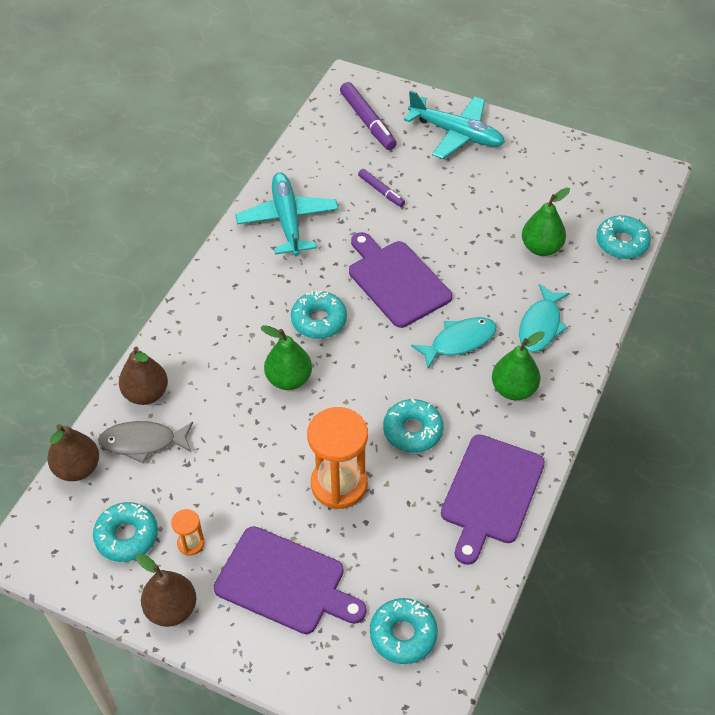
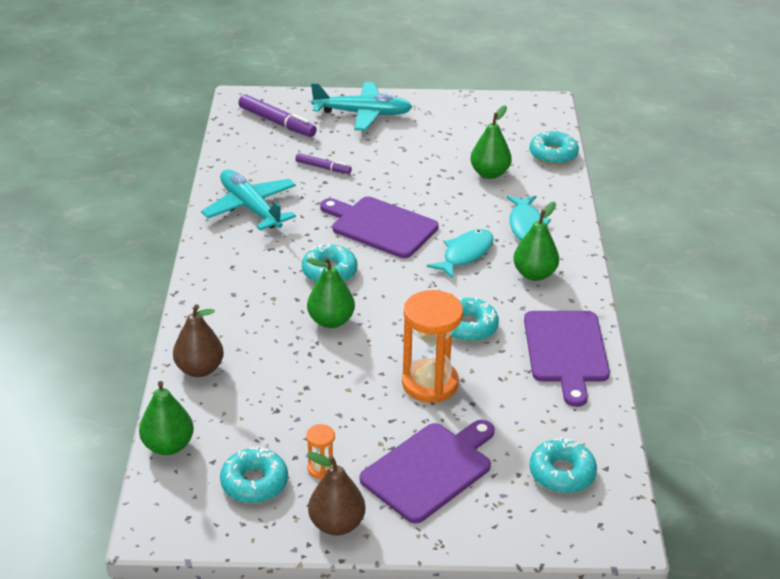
camera: 25 degrees left, 15 degrees down
brown pear [47,424,99,481] -> green pear [139,381,194,455]
grey fish [98,421,193,464] -> none
purple cutting board [214,526,366,634] -> purple cutting board turned 45 degrees counterclockwise [360,420,495,523]

